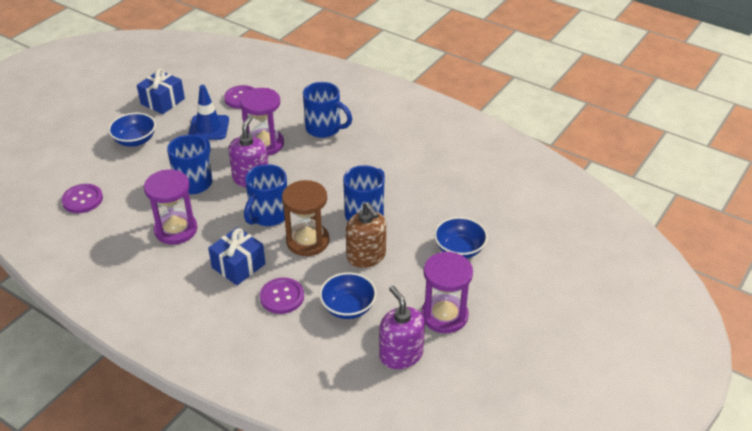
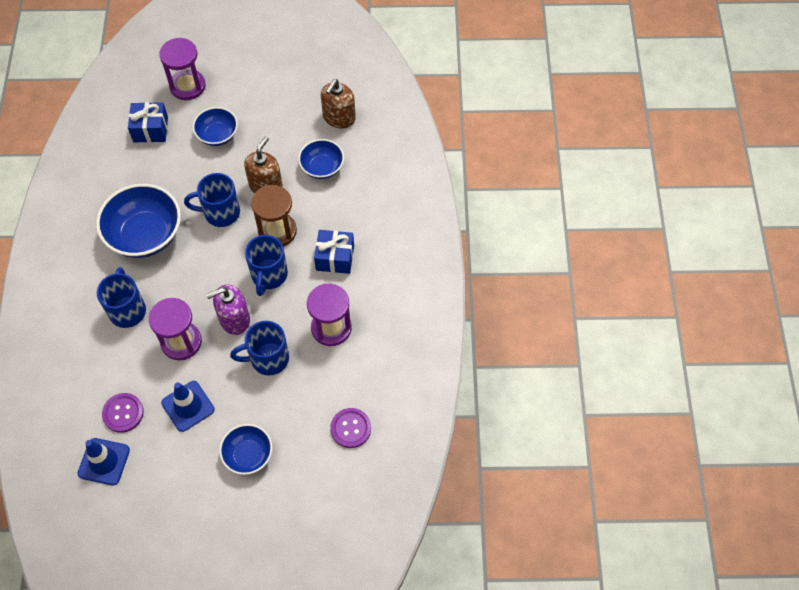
camera: 125 degrees left, 20 degrees up
blue gift [137,69,185,114] -> blue gift moved to [128,102,168,143]
blue mug [244,164,287,226] -> blue mug turned 105 degrees clockwise [245,235,288,296]
purple button [260,278,304,314] -> none
purple soap dispenser [379,286,425,369] -> brown soap dispenser [321,79,356,128]
purple hourglass [421,252,473,333] -> purple hourglass moved to [159,38,206,100]
none -> blue traffic cone [77,438,130,486]
none -> blue bowl [96,184,181,258]

